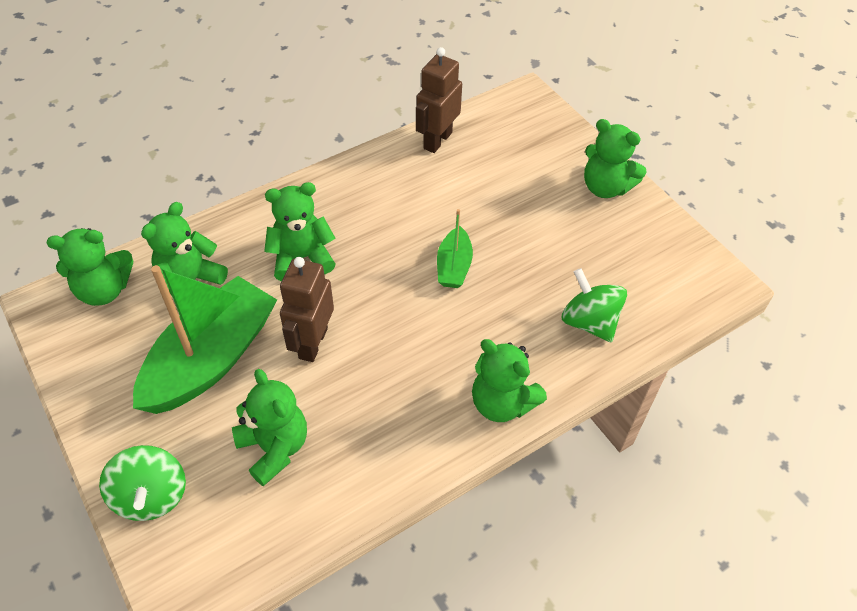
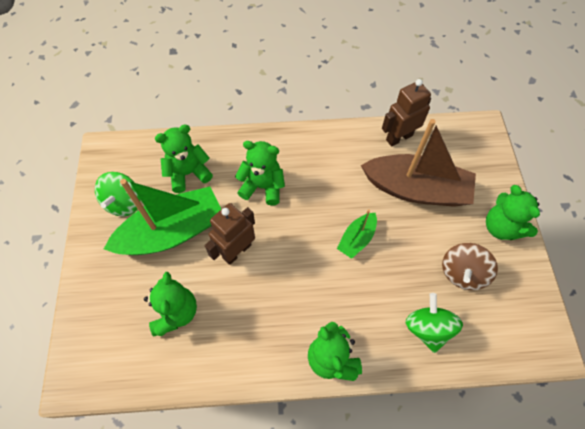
camera: 30 degrees right, 10 degrees up
green teddy bear [47,228,133,306] -> none
green spinning top [99,445,186,521] -> green spinning top moved to [95,172,140,216]
none -> brown boat [361,119,476,207]
none -> brown spinning top [442,243,498,290]

